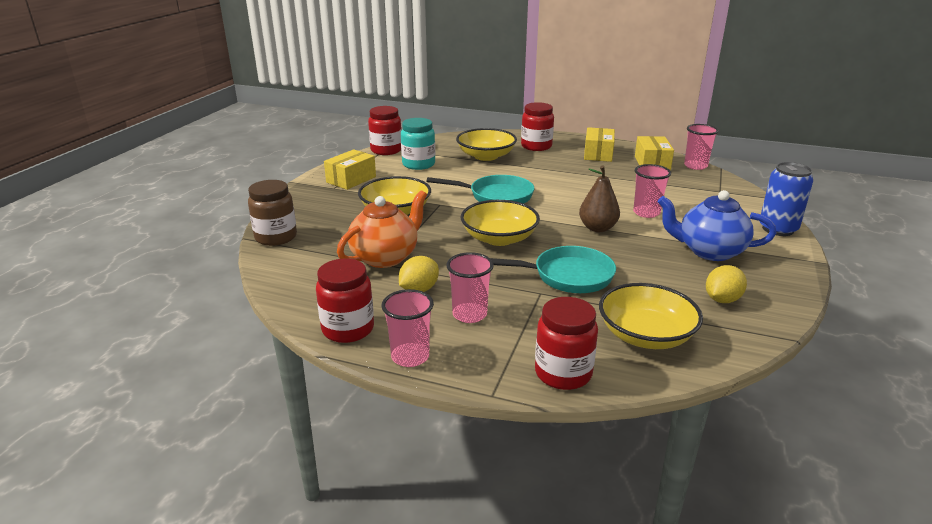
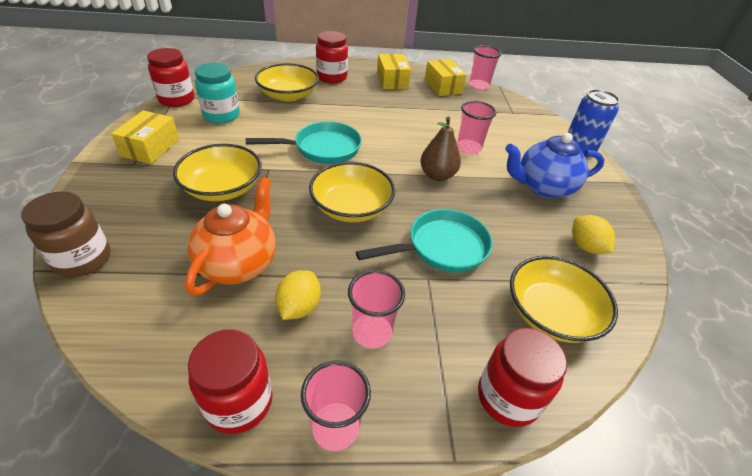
camera: 25 degrees left, 15 degrees up
yellow lemon [706,265,747,303] -> yellow lemon turned 45 degrees counterclockwise [572,215,615,254]

